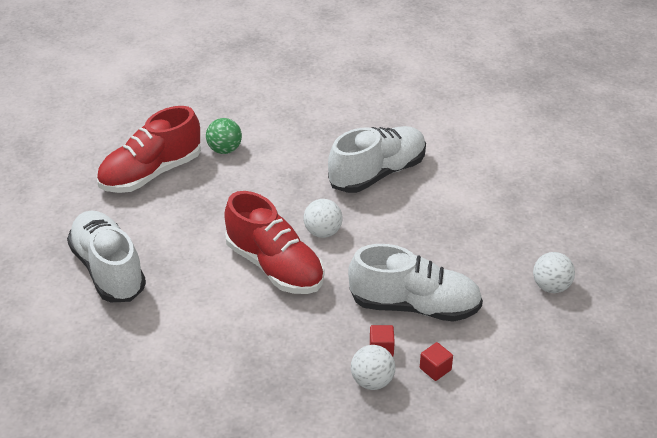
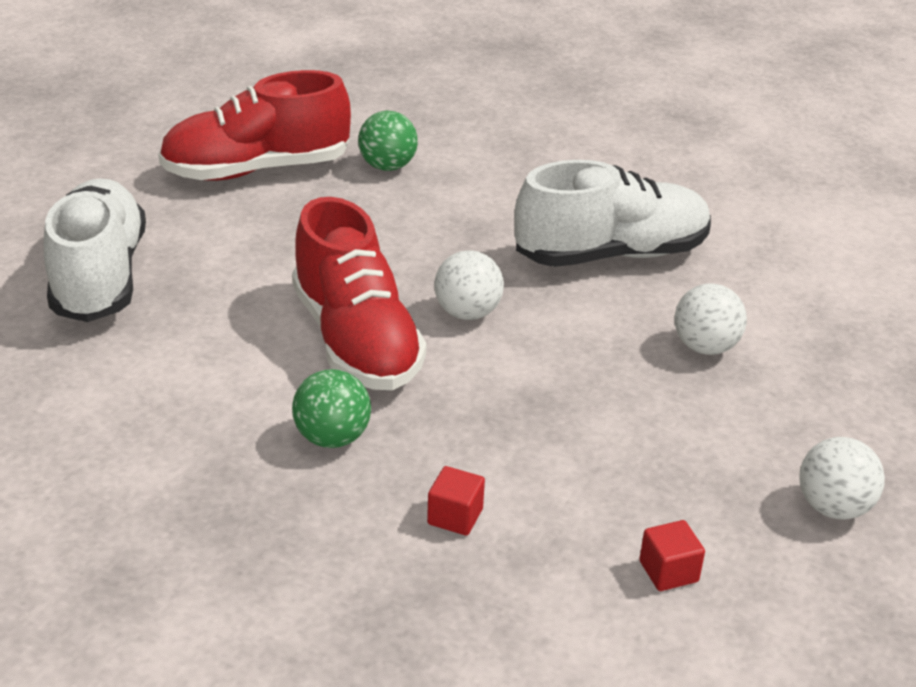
camera: 20 degrees right, 5 degrees down
white shoe [348,244,483,322] -> none
white ball [351,345,395,390] -> white ball moved to [674,283,747,355]
red cube [420,342,453,381] -> red cube moved to [640,520,705,591]
none -> green ball [292,369,371,448]

